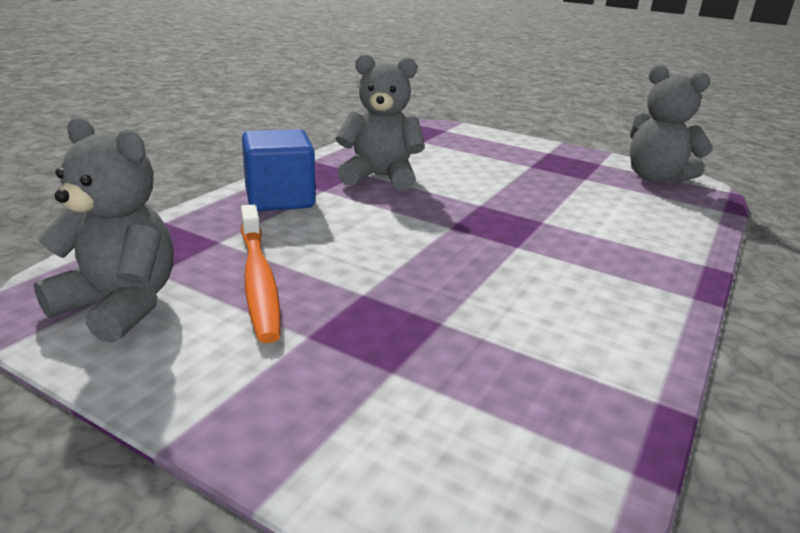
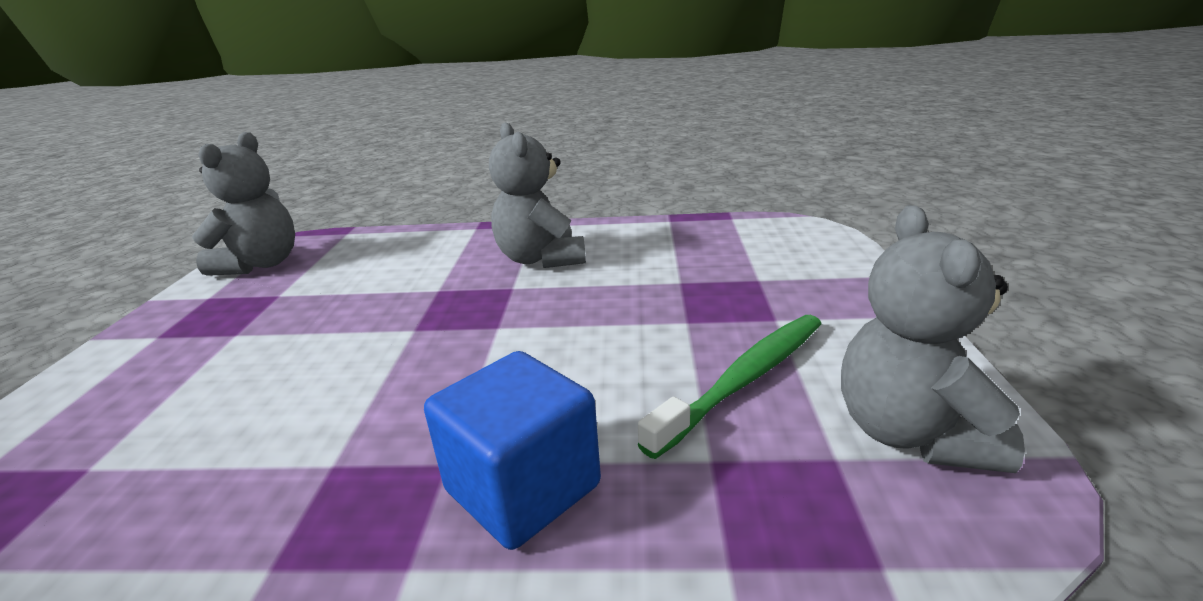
camera: 115 degrees left, 0 degrees up
orange toothbrush [241,205,280,343] -> green toothbrush [638,315,821,459]
grey teddy bear [336,54,425,191] -> grey teddy bear moved to [489,122,586,268]

